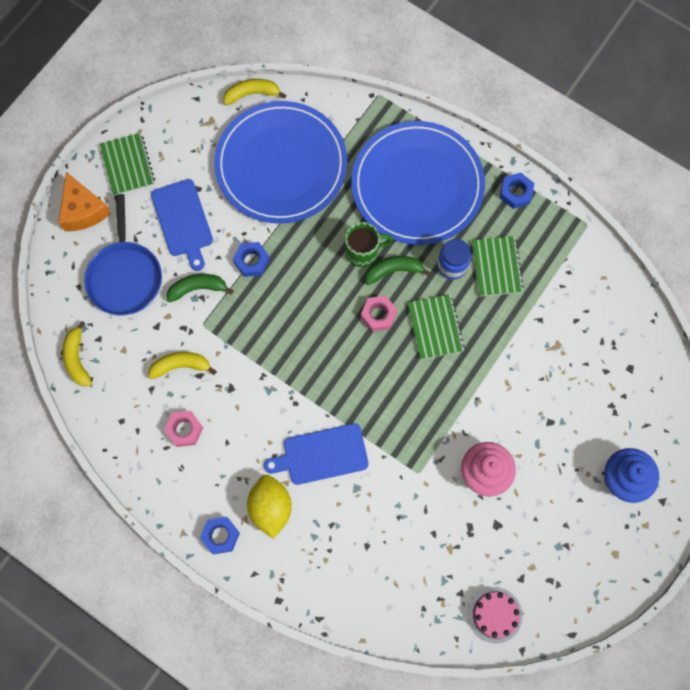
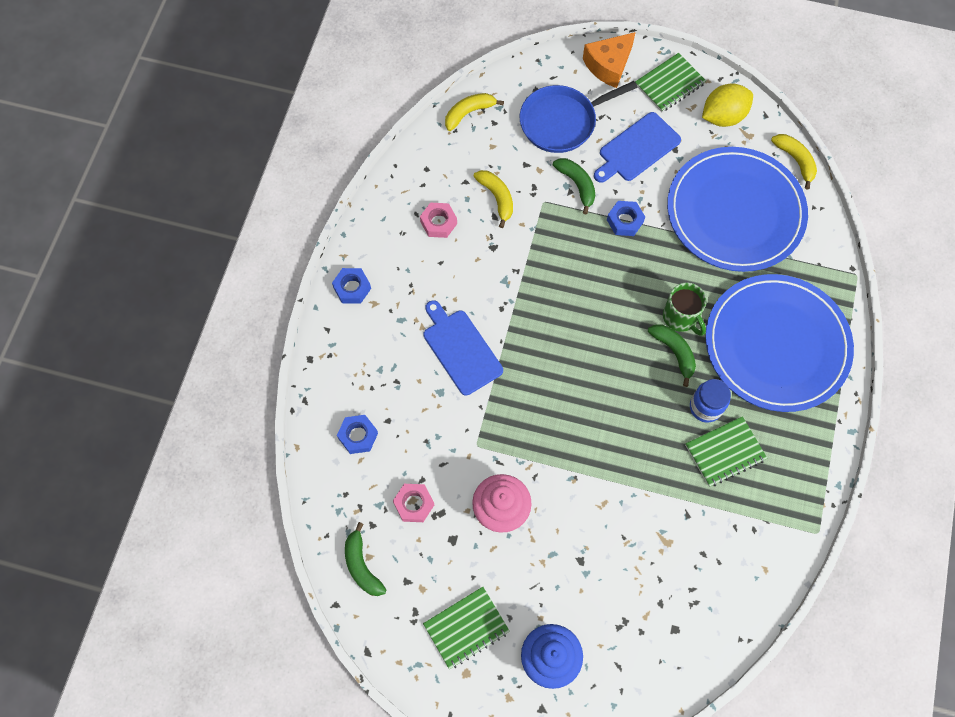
camera: 70 degrees right, 5 degrees down
yellow lemon [247,475,292,539] -> yellow lemon moved to [702,83,753,127]
pink nut [361,296,397,332] -> pink nut moved to [393,484,434,522]
green notebook [408,294,465,360] -> green notebook moved to [423,587,510,669]
pink cake [467,587,522,643] -> green banana [345,522,386,596]
blue nut [500,172,534,209] -> blue nut moved to [337,415,378,454]

